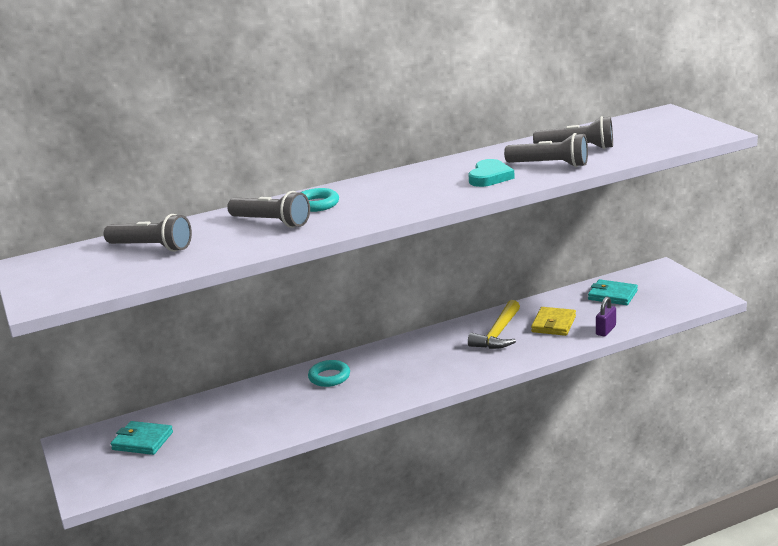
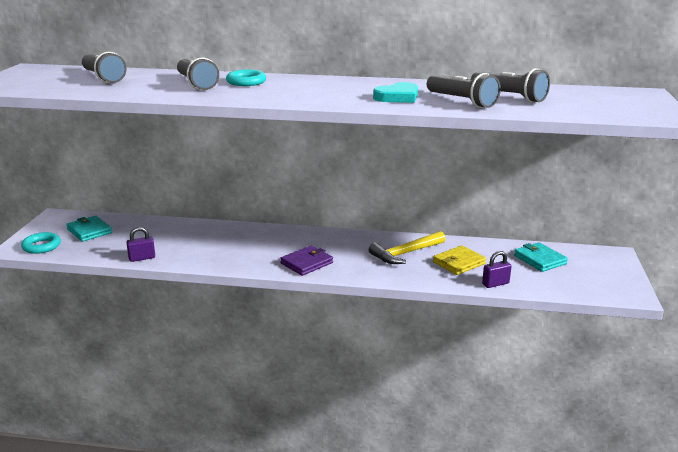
camera: 30 degrees right, 0 degrees up
turquoise ring [308,360,350,387] -> turquoise ring moved to [21,232,61,254]
none -> purple padlock [126,227,155,262]
none -> purple wallet [280,246,333,276]

